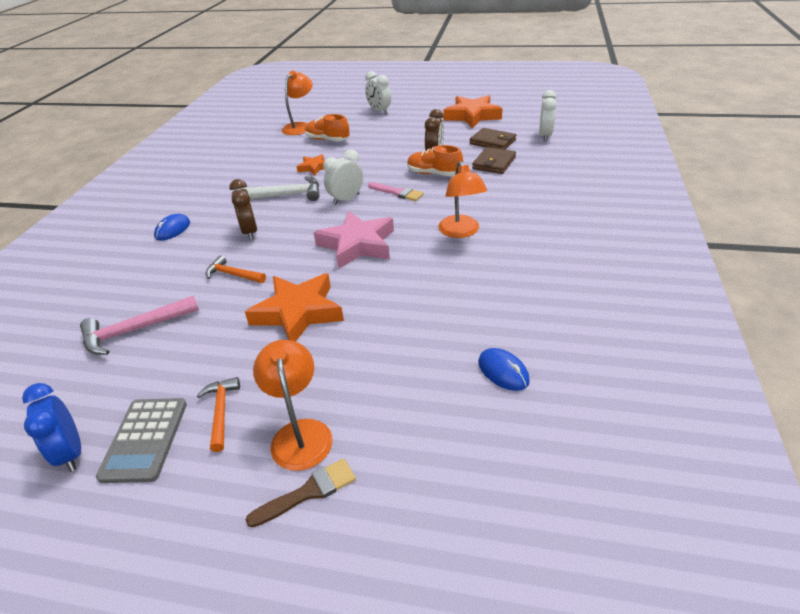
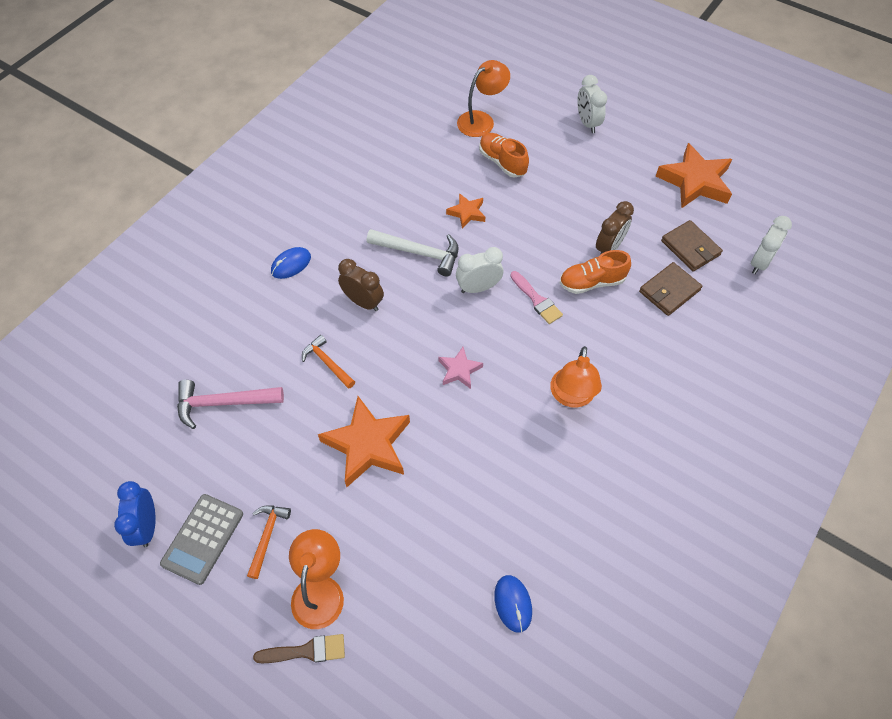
camera: 20 degrees right, 20 degrees up
brown clock [229,179,258,240] -> brown clock turned 60 degrees counterclockwise [338,259,384,311]
pink star [313,211,394,269] -> pink star [438,347,483,389], size x0.52
orange shoe [407,145,463,176] -> orange shoe turned 60 degrees counterclockwise [560,250,631,294]

